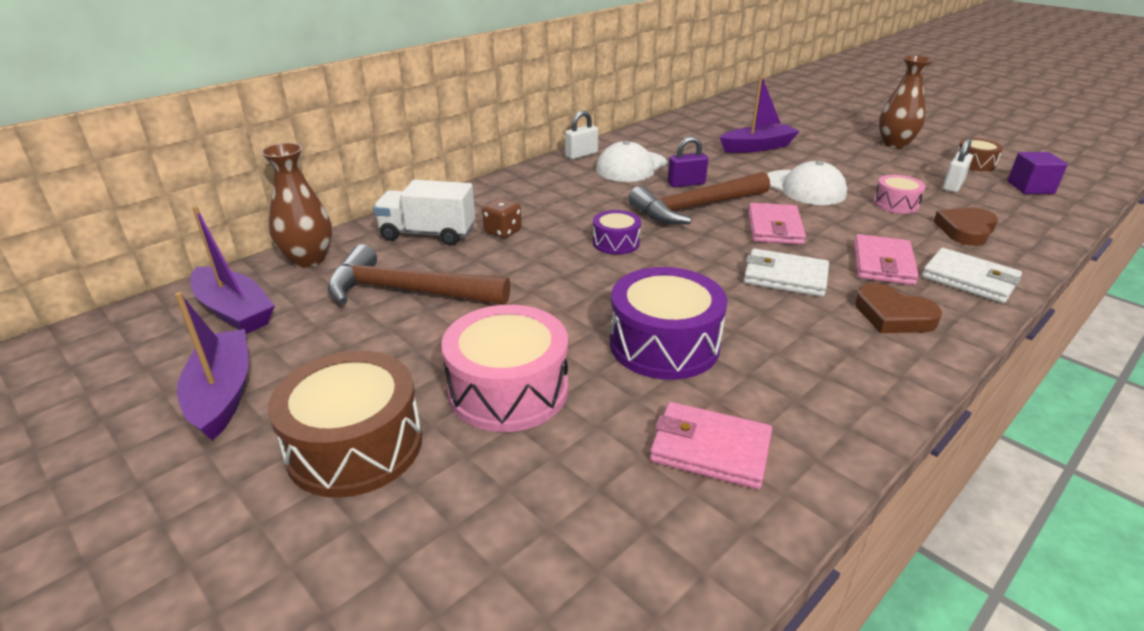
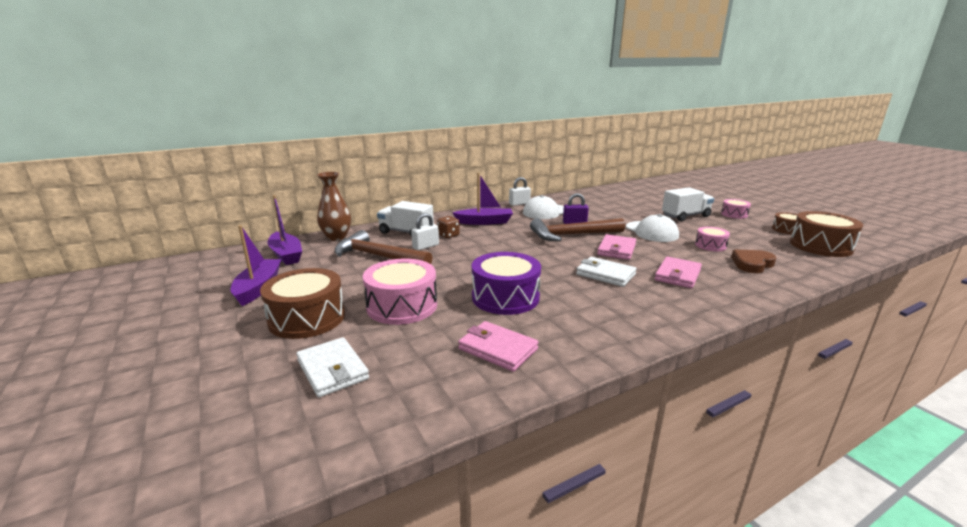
camera: 15 degrees right, 10 degrees down
purple drum [593,210,641,255] -> none
purple boat [720,76,800,153] -> purple boat moved to [453,173,513,225]
brown heart [855,283,942,333] -> none
brown vase [879,56,933,148] -> pink drum [721,199,751,219]
white wallet [922,248,1022,303] -> white wallet moved to [296,337,369,397]
white padlock [943,138,973,192] -> white padlock moved to [411,213,439,250]
purple cube [1007,152,1068,194] -> brown drum [790,211,863,257]
none -> white truck [662,187,714,221]

